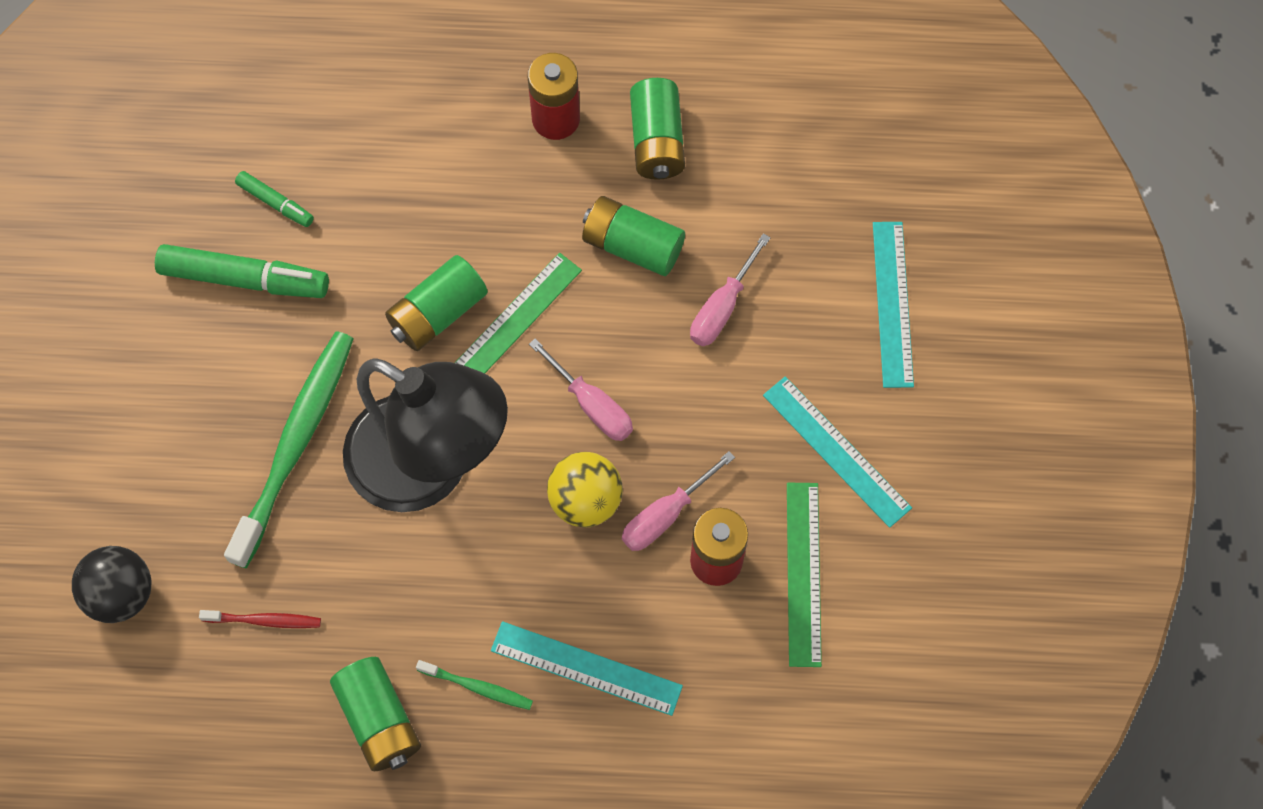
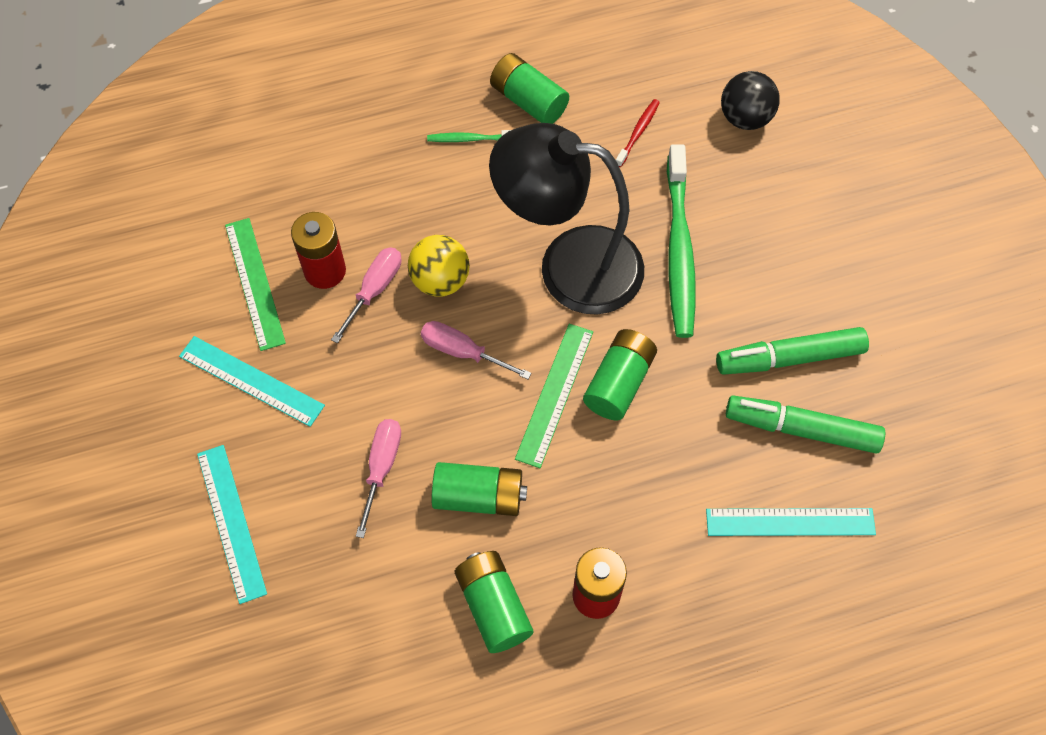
camera: 160 degrees right, 5 degrees down
red toothbrush [199,610,321,628] -> red toothbrush turned 135 degrees clockwise [616,99,660,167]
green marker [235,171,314,227] -> green marker [726,396,885,454], size x1.89
turquoise ruler [491,621,683,716] -> turquoise ruler moved to [706,508,876,536]

